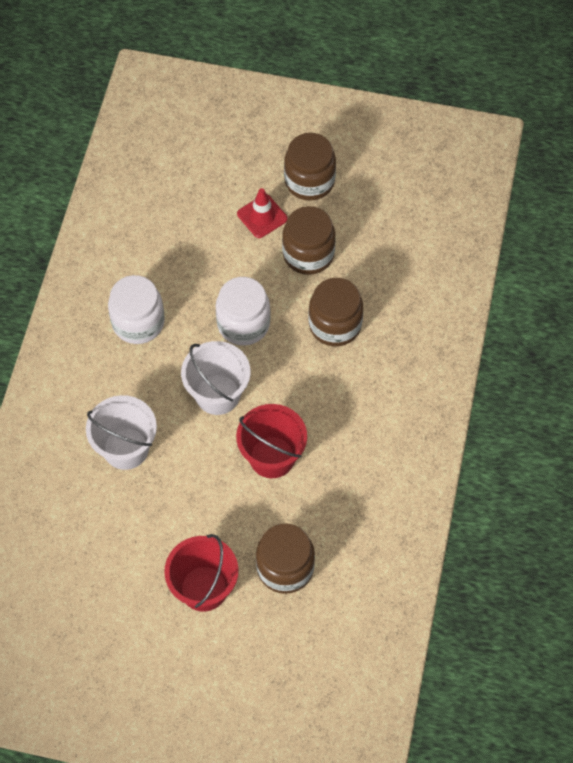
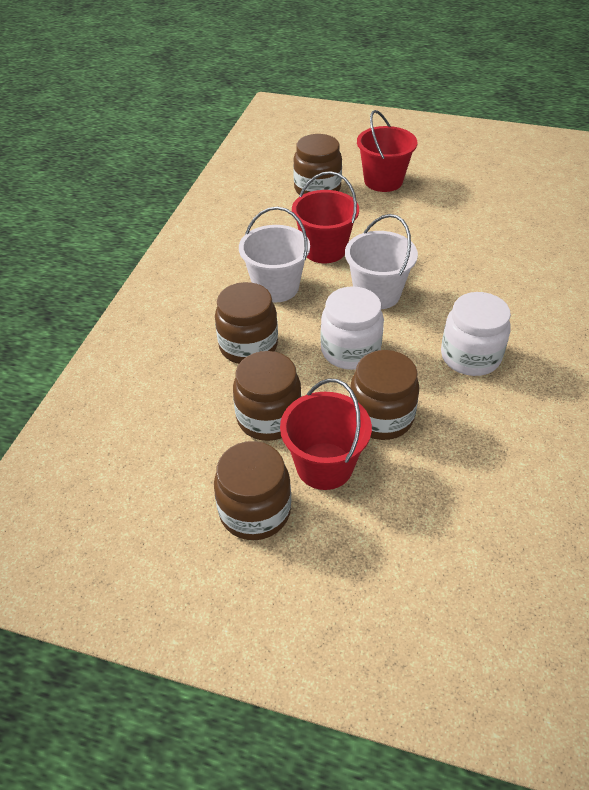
camera: 175 degrees left, 15 degrees down
white bucket [86,395,157,470] -> white bucket moved to [239,207,310,303]
red traffic cone [237,188,288,238] -> red bucket [280,378,372,490]
none -> brown jar [349,350,419,440]

